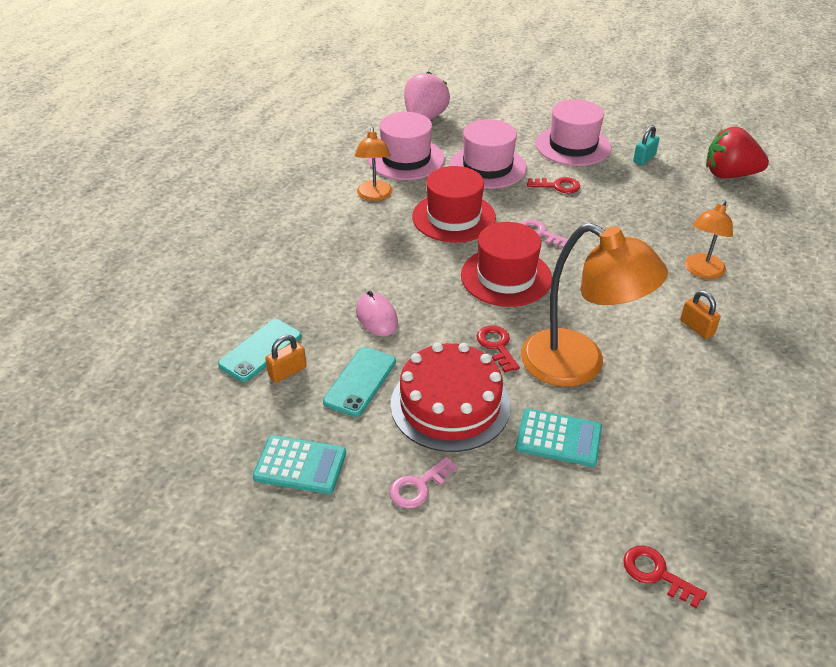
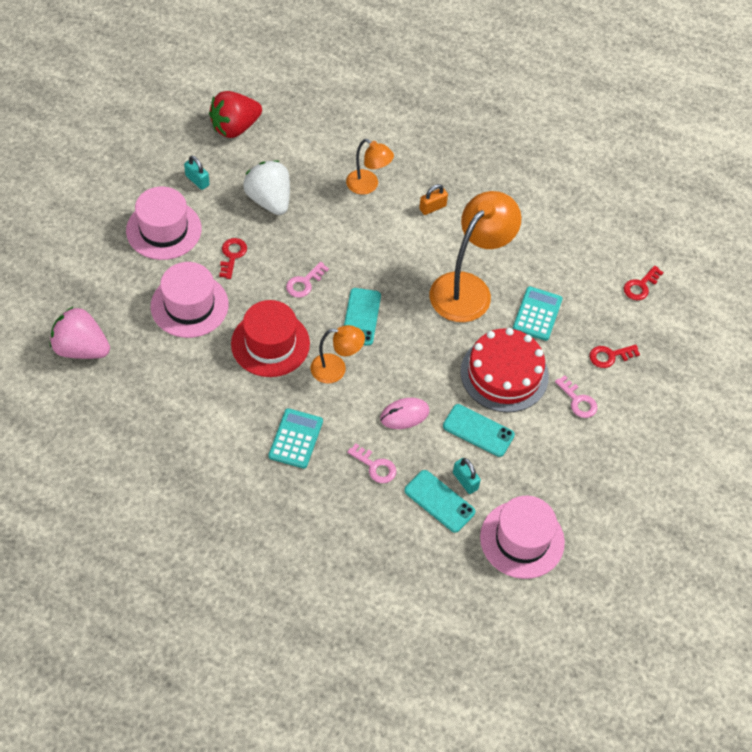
camera: 90 degrees left, 15 degrees up
turquoise calculator [253,435,346,494] -> turquoise calculator moved to [269,408,323,468]
orange padlock [265,335,307,383] -> turquoise padlock [453,458,481,494]
orange lamp [355,127,393,201] -> orange lamp moved to [311,325,365,383]
pink hat [368,112,445,180] -> pink hat moved to [480,496,565,579]
red hat [461,222,552,307] -> turquoise phone [344,288,381,346]
red key [477,325,520,372] -> red key moved to [589,345,640,368]
red strawberry [706,127,769,178] -> red strawberry turned 45 degrees clockwise [209,91,262,138]
none -> white strawberry [243,161,290,215]
none -> pink key [347,443,396,483]

